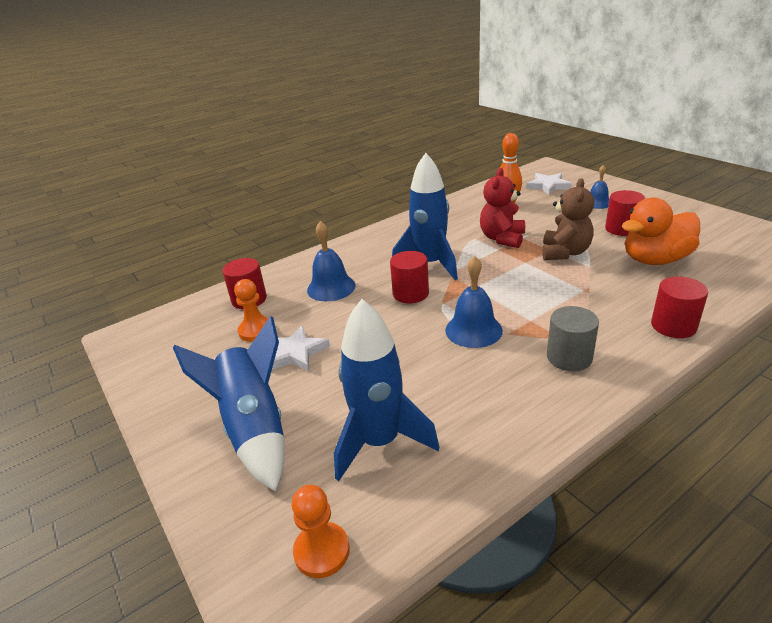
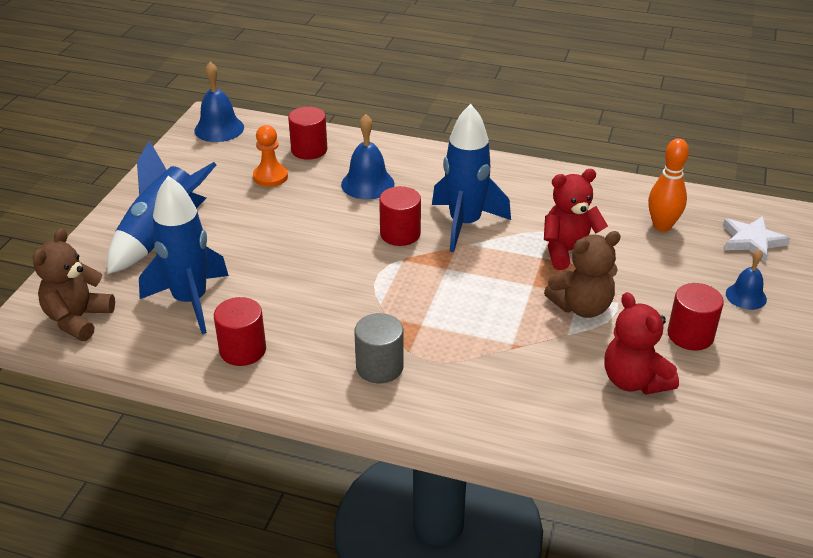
camera: 50 degrees right, 5 degrees up
white star [272,325,330,371] -> none
orange pawn [292,485,350,578] -> brown teddy bear [33,228,115,341]
blue bell [445,255,503,348] -> blue bell moved to [194,62,244,142]
orange duck [622,198,700,265] -> red teddy bear [604,292,679,395]
red cylinder [651,276,708,338] -> red cylinder moved to [214,297,266,366]

